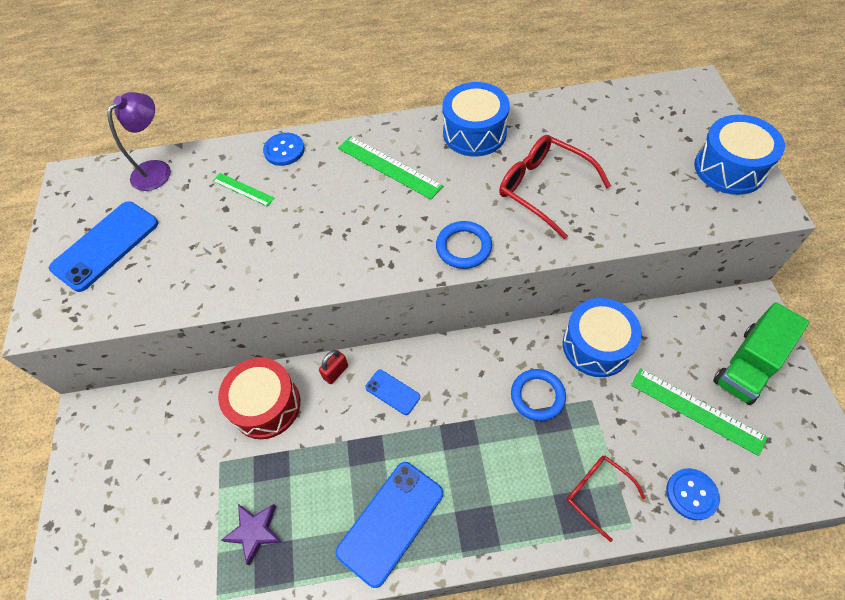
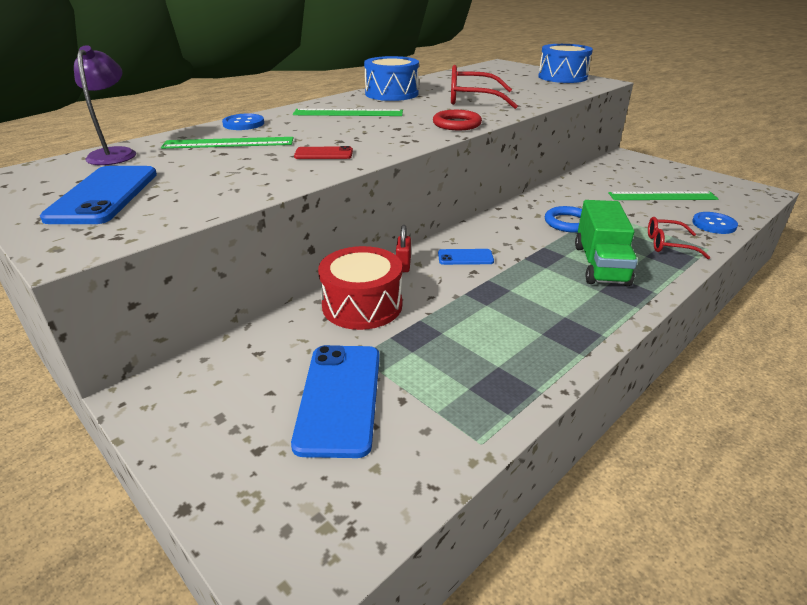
camera: 40 degrees left, 25 degrees down
green ruler [213,173,275,206] -> green ruler [161,137,293,149], size x1.71
purple star [221,504,282,566] -> none
blue phone [336,462,443,588] -> blue phone moved to [291,345,380,458]
blue ring [436,221,492,269] -> red ring [433,110,482,130]
blue drum [563,298,642,377] -> none
green truck [713,302,810,405] -> green truck moved to [575,200,638,286]
none -> red phone [294,146,353,159]

